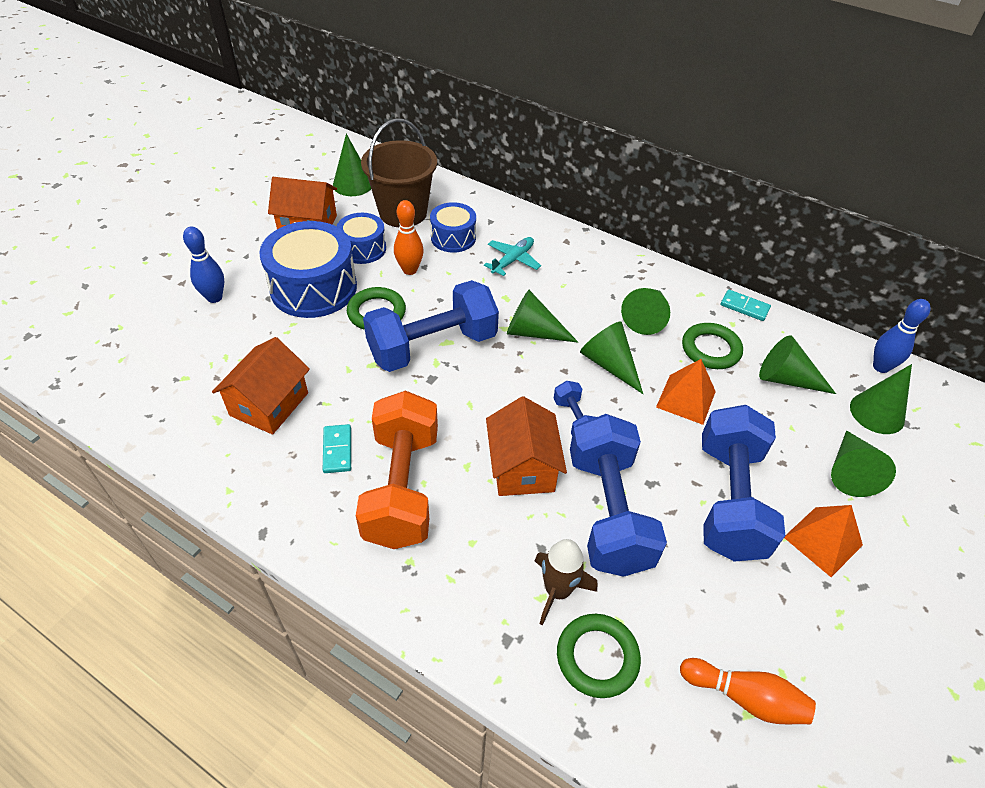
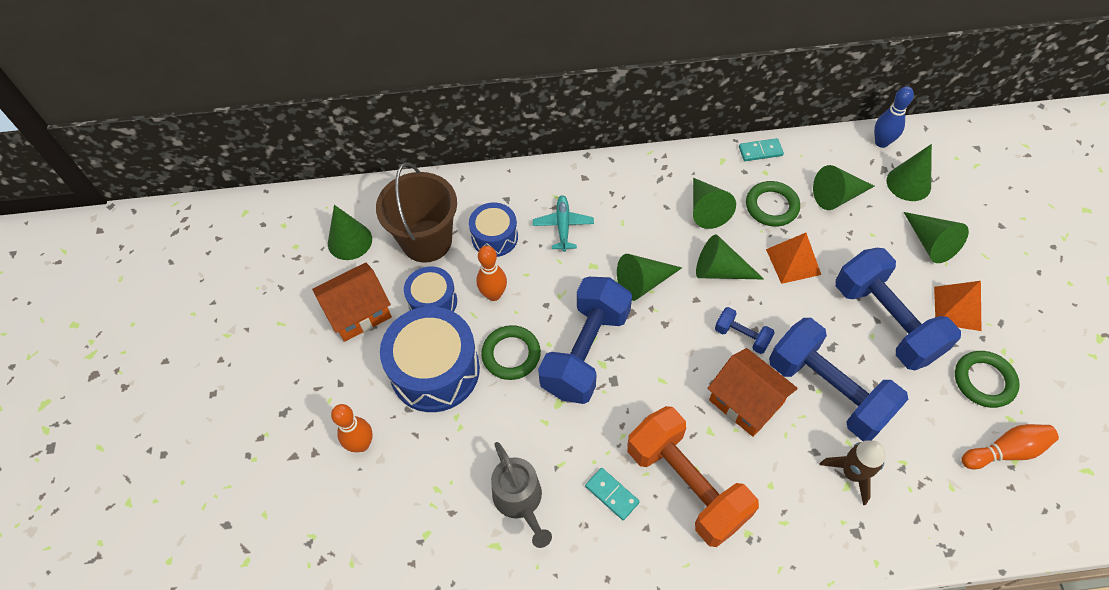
camera: 35 degrees left, 10 degrees up
blue bowling pin [183,226,224,303] -> orange bowling pin [331,404,373,452]
orange house [212,337,310,435] -> grey watering can [491,442,552,548]
green ring [557,614,641,698] -> green ring moved to [955,351,1020,408]

